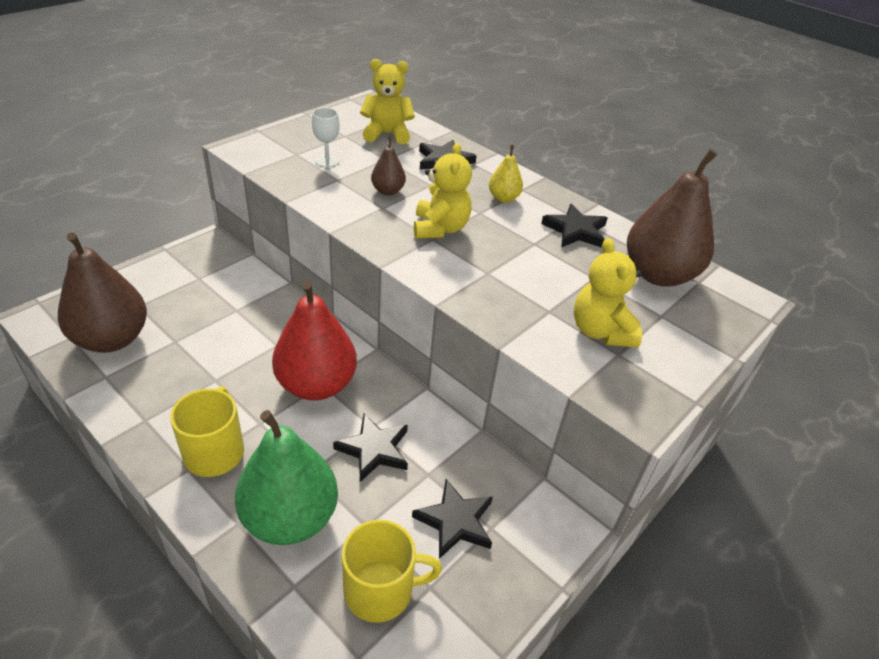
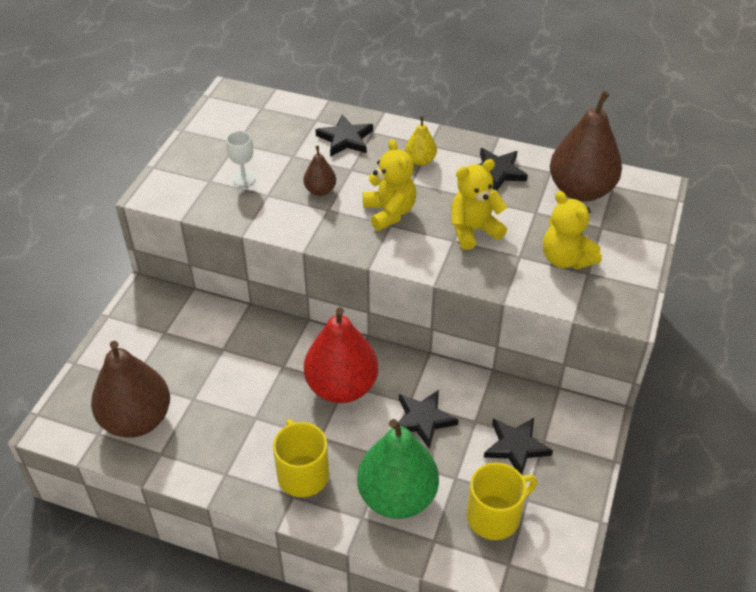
camera: 20 degrees left, 5 degrees up
yellow teddy bear [360,59,415,144] -> yellow teddy bear moved to [451,159,507,250]

